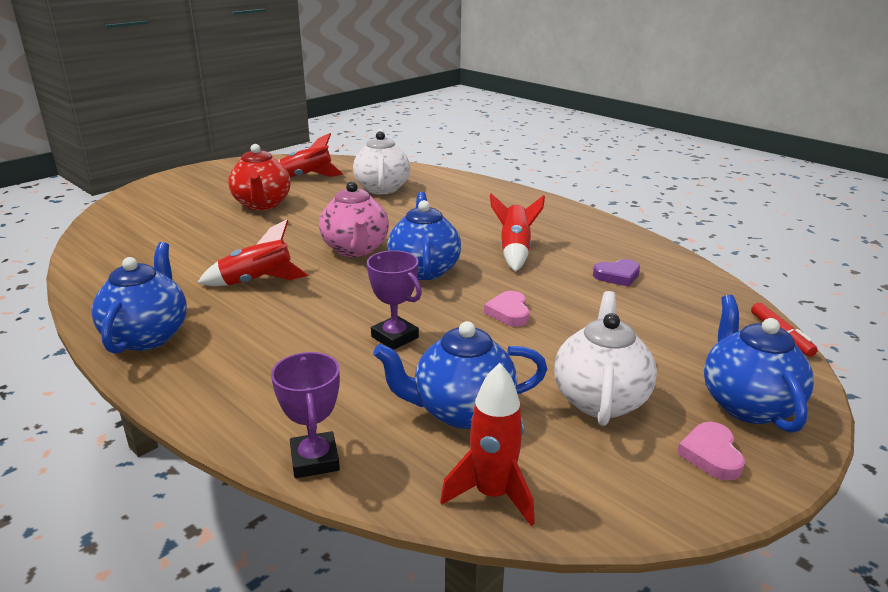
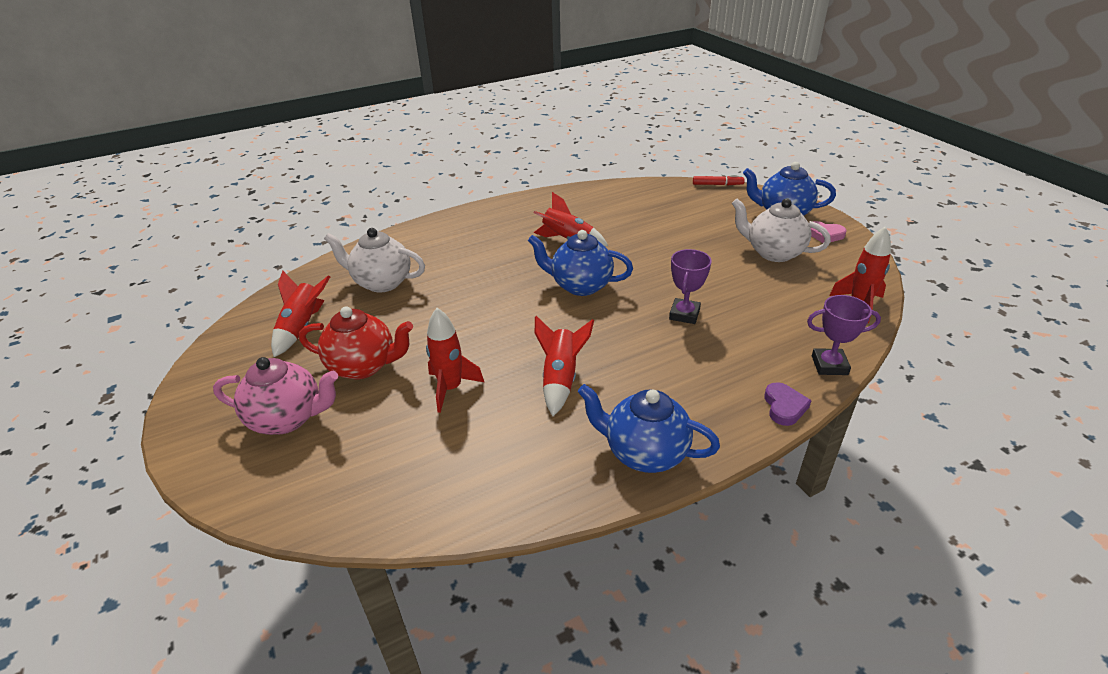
camera: 70 degrees left, 10 degrees up
pink teapot [319,181,389,257] -> pink teapot moved to [213,357,338,435]
purple trophy [366,250,422,350] -> purple trophy turned 45 degrees counterclockwise [669,249,712,324]
blue teapot [373,321,547,429] -> none
pink heart [484,291,530,326] -> none
purple heart [593,259,640,287] -> purple heart moved to [764,382,812,426]
none -> red rocket [426,308,484,413]

